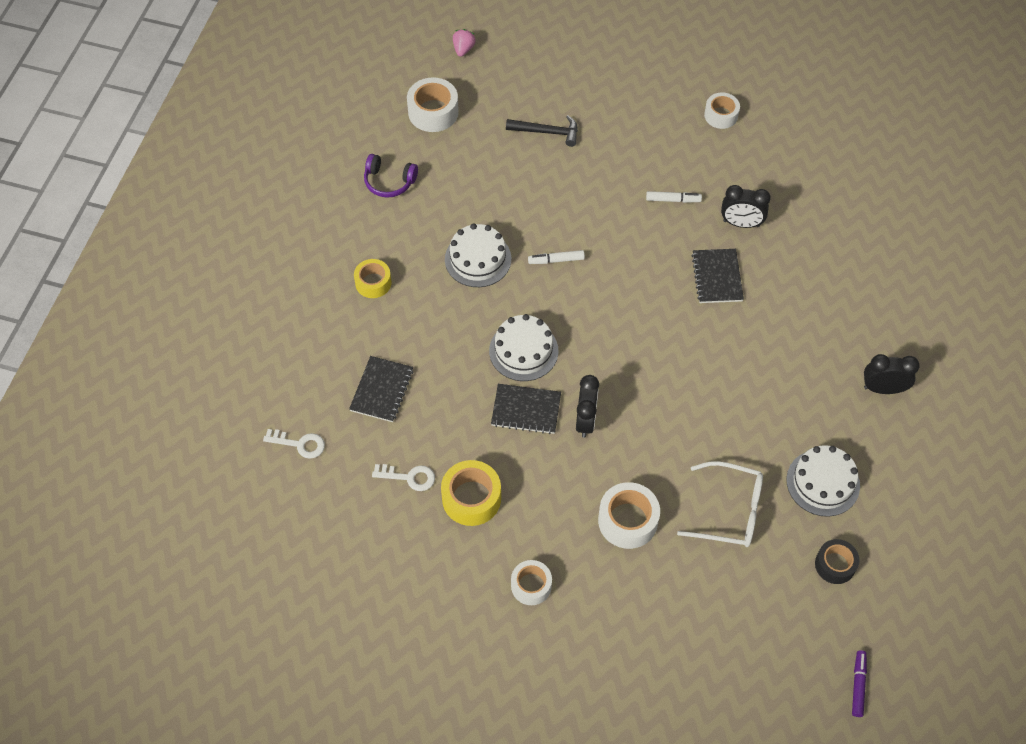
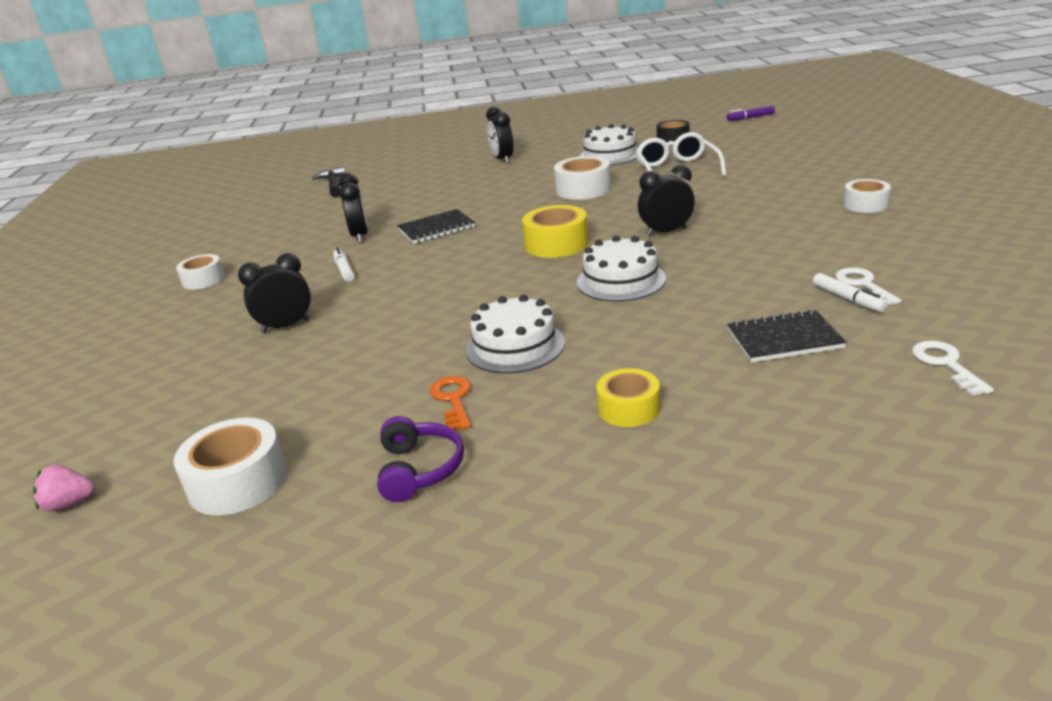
camera: 110 degrees left, 30 degrees down
yellow tape [441,460,501,526] -> yellow tape moved to [522,205,589,258]
black notebook [491,384,561,434] -> none
black hammer [506,115,578,147] -> black hammer moved to [312,166,346,197]
white marker [528,250,585,264] -> white marker moved to [813,273,887,312]
white tape [598,482,660,549] -> white tape moved to [554,156,611,200]
none -> black clock [238,253,311,333]
none -> orange key [430,376,471,430]

